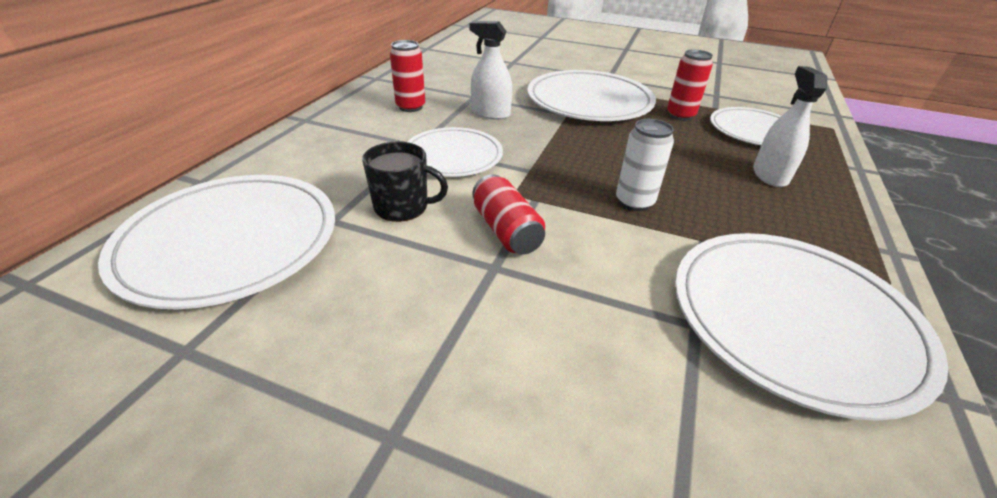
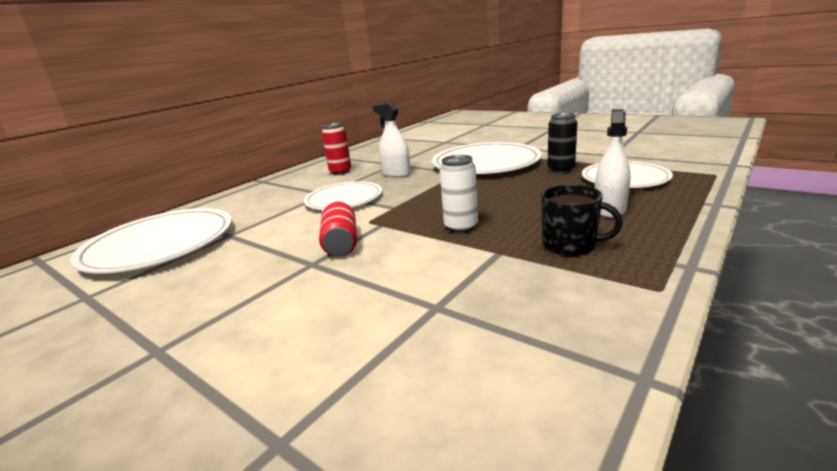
camera: 20 degrees right, 15 degrees down
black mug [362,142,448,222] -> black mug moved to [541,184,623,256]
red can [667,49,713,121] -> black can [547,113,578,174]
white plate [675,233,948,421] -> none

